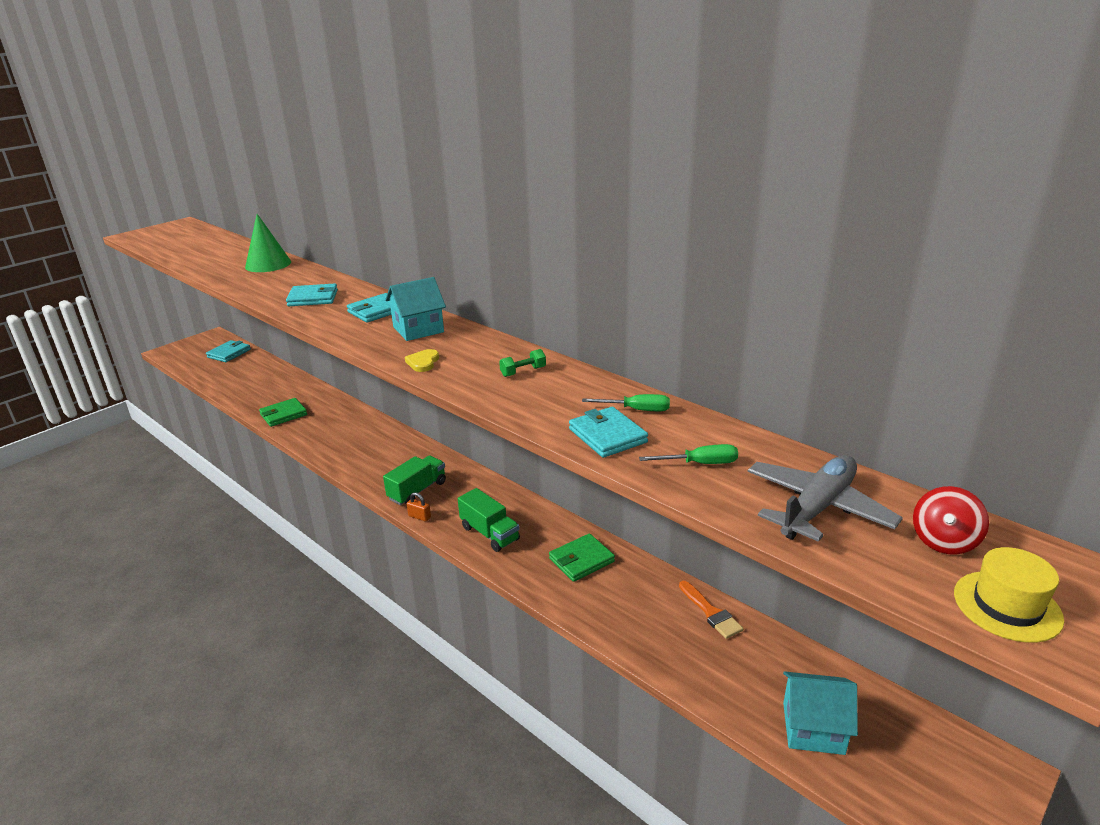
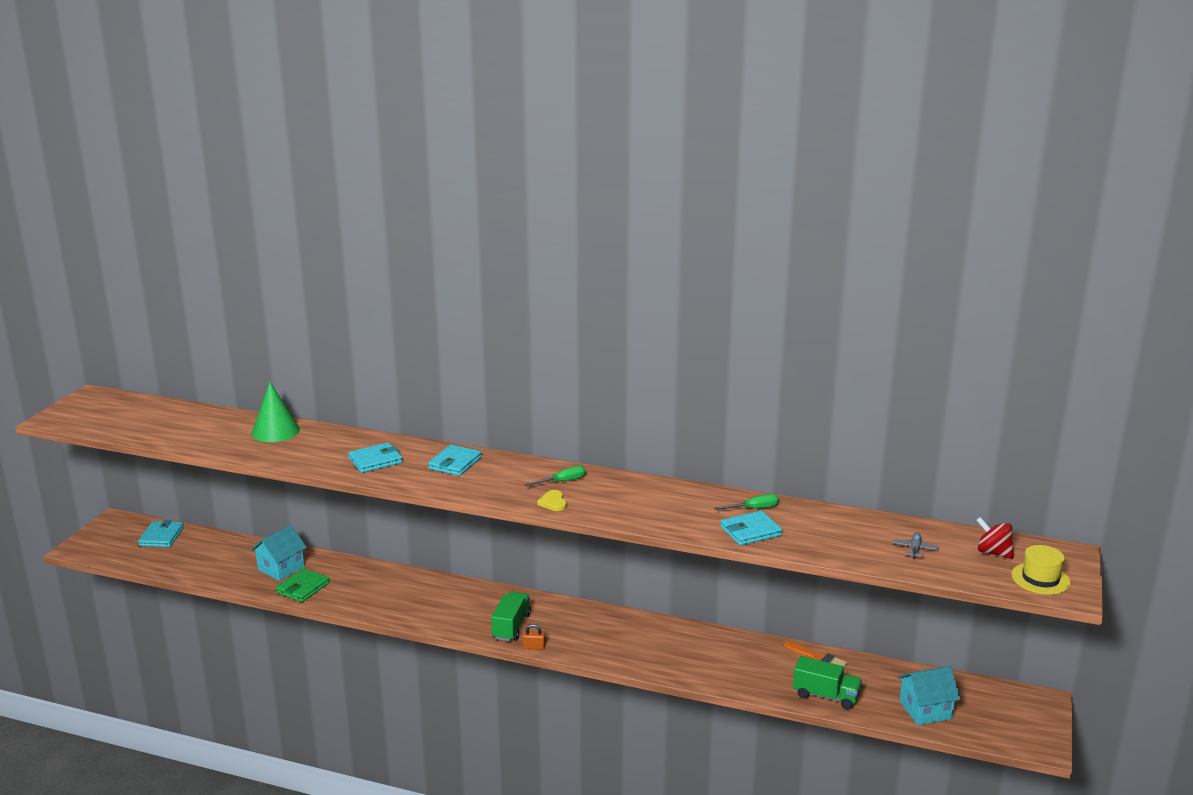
camera: 25 degrees left, 5 degrees down
turquoise house [385,277,446,341] -> turquoise house moved to [251,525,307,581]
green truck [458,488,520,552] -> green truck moved to [793,656,862,710]
green dumbbell [499,349,546,377] -> none
green wallet [549,533,615,582] -> none
turquoise wallet [569,407,648,458] -> turquoise wallet turned 60 degrees counterclockwise [720,510,782,546]
green screwdriver [639,444,738,464] -> green screwdriver moved to [525,466,586,486]
grey plane [747,455,903,542] -> grey plane [893,533,939,559], size x0.45
red spinning top [913,486,989,554] -> red spinning top turned 120 degrees clockwise [976,517,1014,559]

